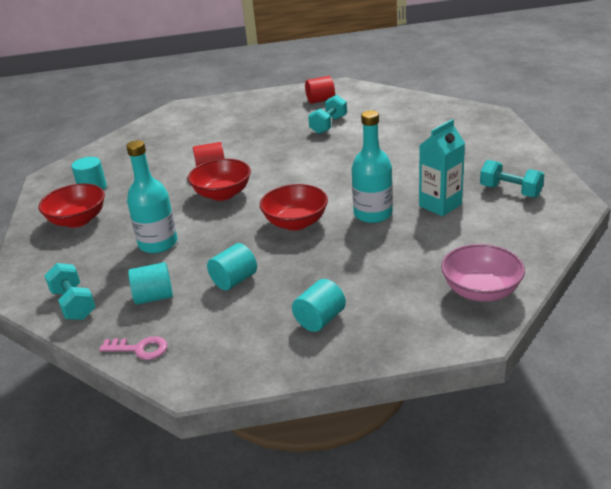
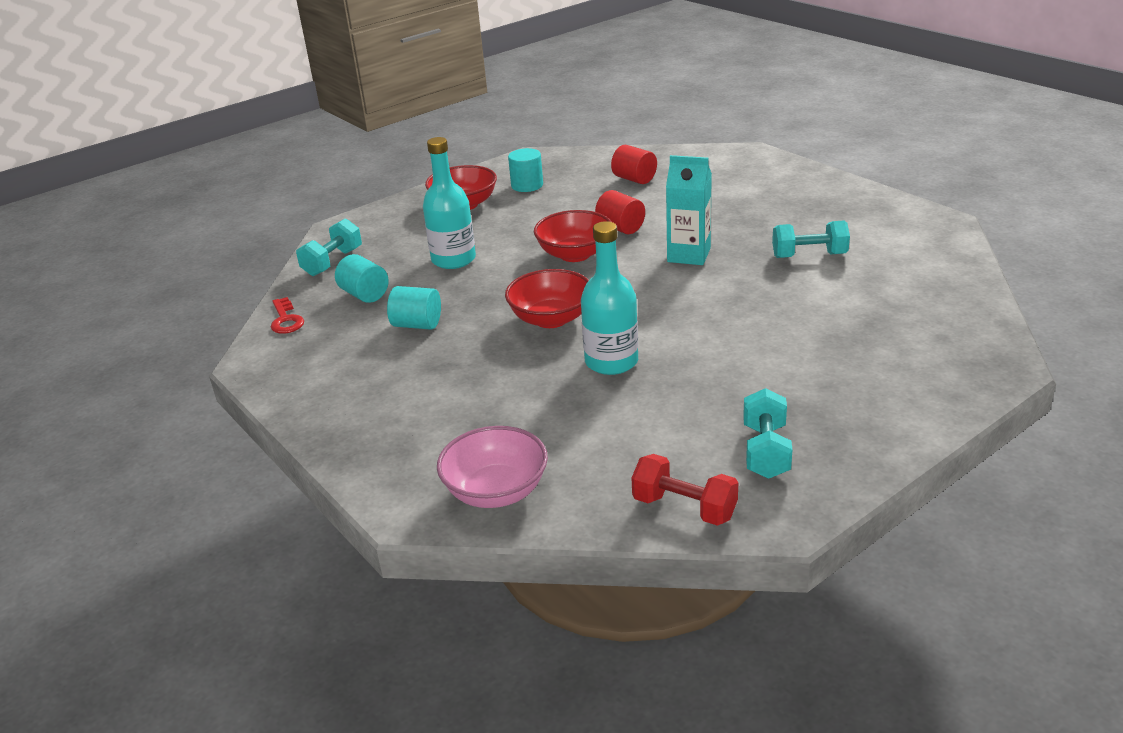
camera: 60 degrees right, 0 degrees up
pink key [99,336,168,360] -> red key [271,297,304,334]
turquoise cylinder [292,279,346,332] -> none
red cylinder [305,76,335,104] -> red cylinder moved to [611,145,657,184]
turquoise carton [419,119,465,216] -> turquoise carton moved to [666,155,712,265]
none -> red dumbbell [632,454,738,526]

